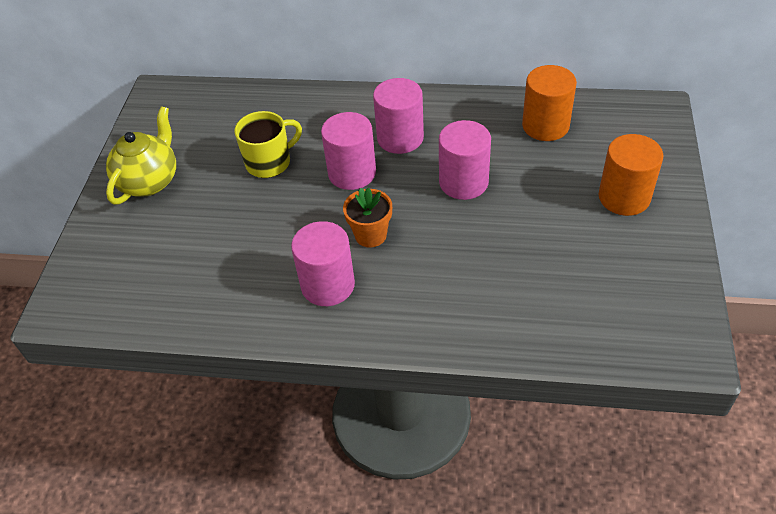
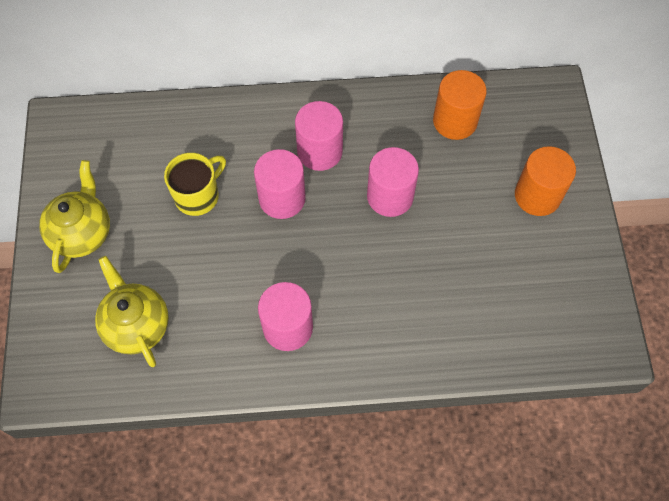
camera: 15 degrees left, 15 degrees up
orange flower pot [343,188,392,248] -> none
none -> yellow teapot [95,256,169,367]

